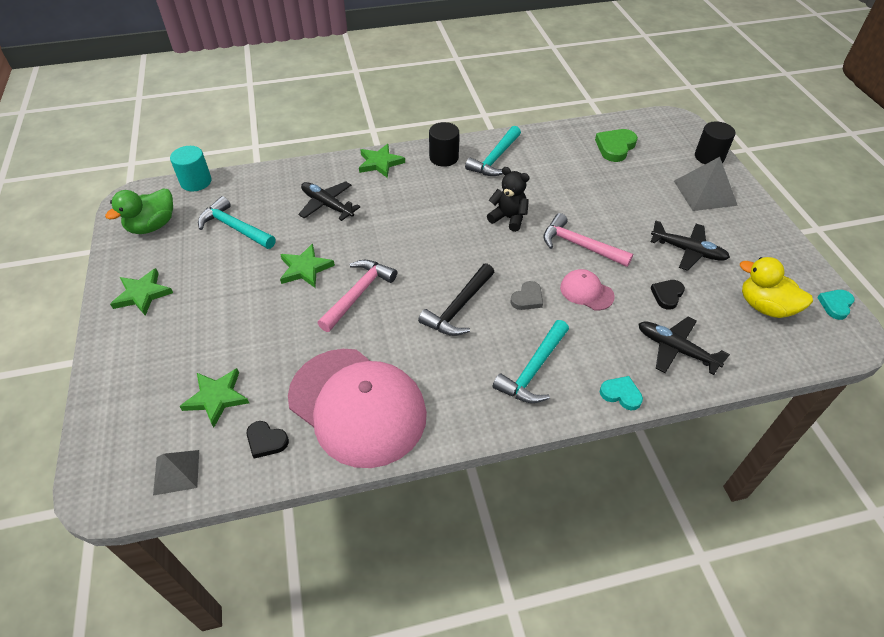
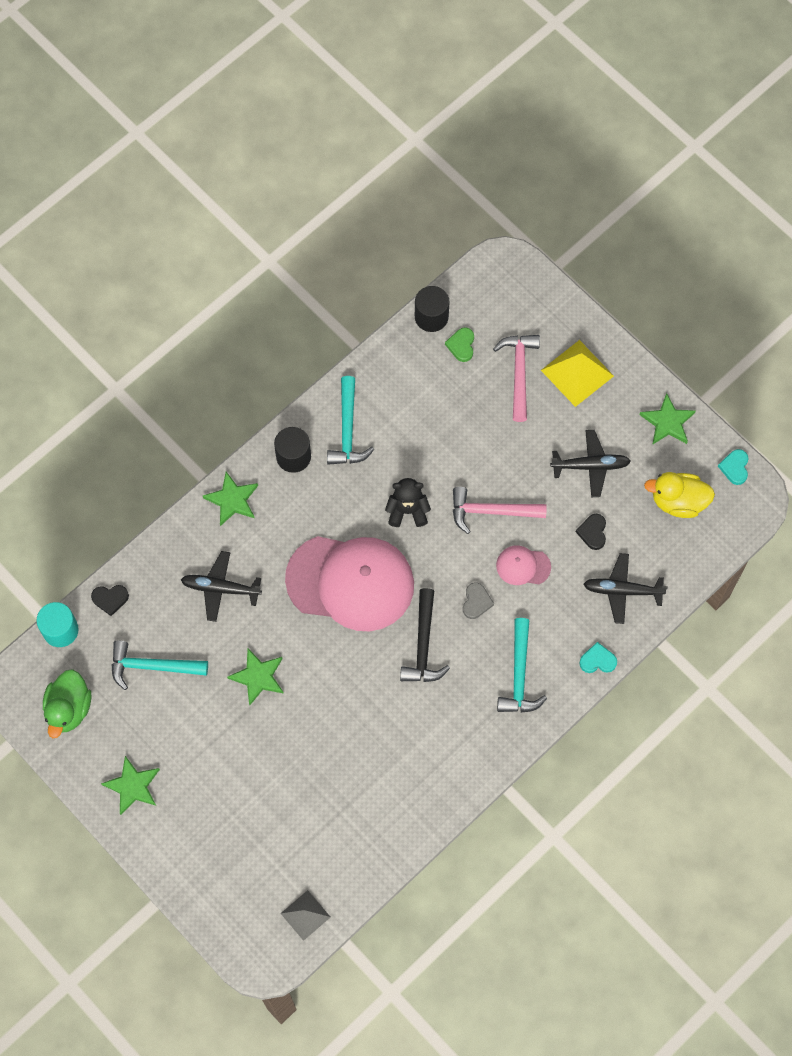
camera: 30 degrees left, 20 degrees up
green star [179,368,249,427] -> green star moved to [640,393,696,445]
black heart [247,421,289,459] -> black heart moved to [91,585,129,616]
pink cap [288,349,427,468] -> pink cap moved to [285,536,414,631]
pink hammer [318,260,397,332] -> pink hammer moved to [493,335,540,422]
green heart [595,129,638,162] -> green heart [445,327,474,362], size x0.64
grey pyramid [674,157,738,211] -> yellow pyramid [541,340,614,407]
black cylinder [695,121,735,164] -> black cylinder moved to [415,286,449,332]

